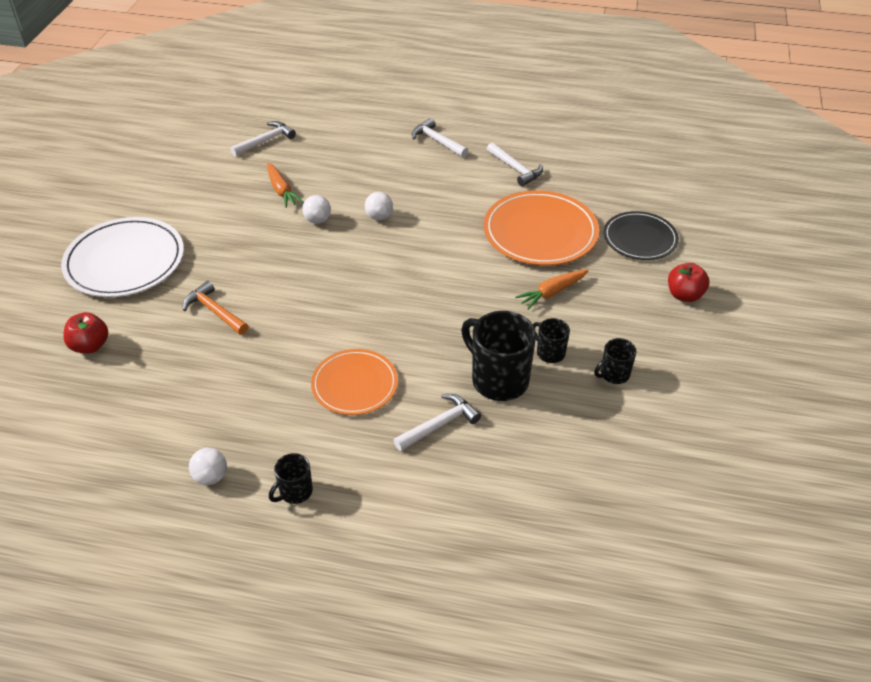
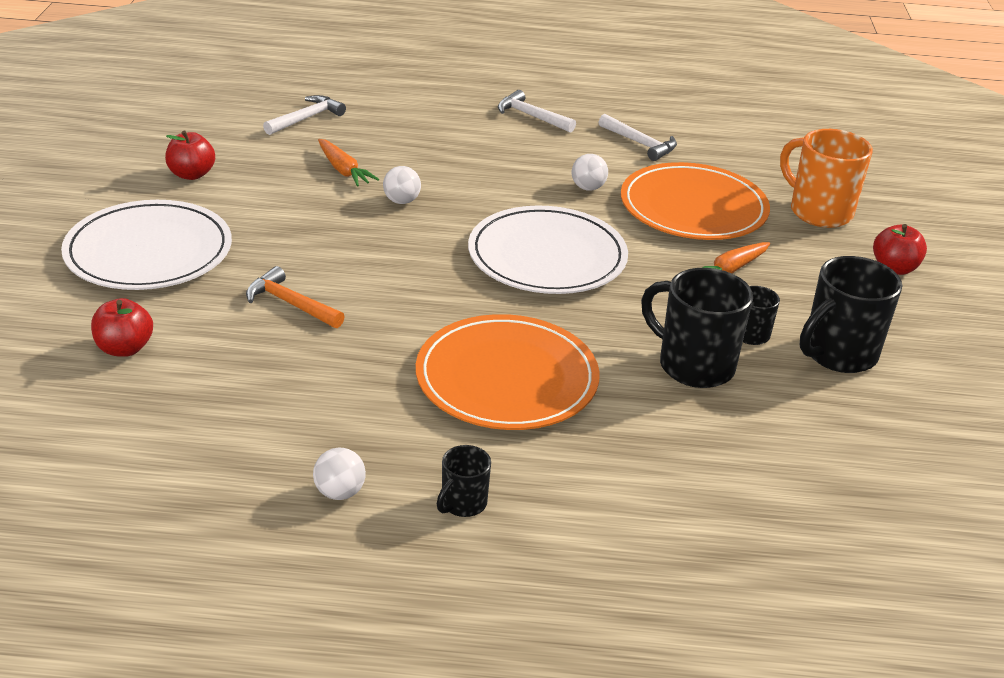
camera: 10 degrees left, 10 degrees down
orange plate [311,349,398,415] -> orange plate [416,314,600,430], size x1.56
white ball [365,192,393,220] -> white ball moved to [572,154,608,191]
white hammer [393,394,481,451] -> none
black mug [594,338,636,384] -> black mug [800,256,902,373], size x1.93
black plate [604,211,679,260] -> orange mug [780,129,873,228]
none -> red apple [165,130,215,180]
none -> white plate [468,206,628,294]

